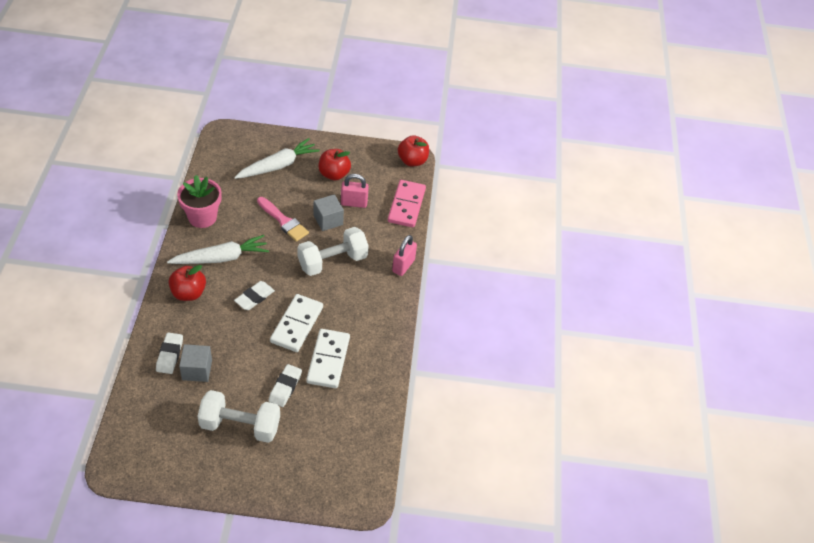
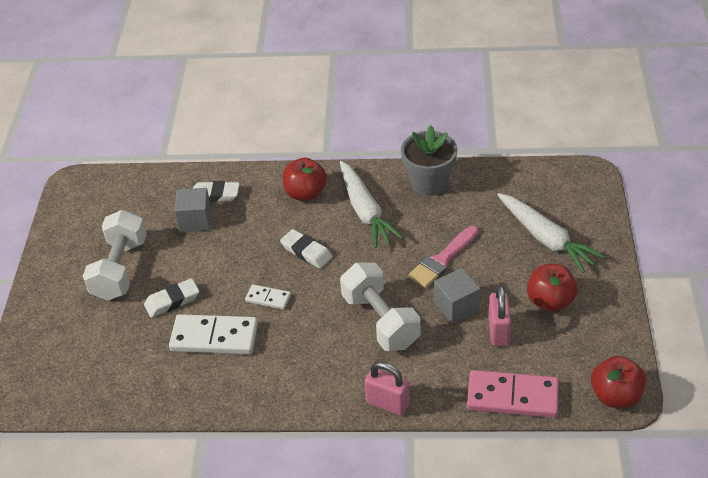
camera: 95 degrees right, 5 degrees down
pink flower pot [177,175,222,228] -> grey flower pot [401,125,457,196]
white eraser [268,364,302,407] -> white eraser turned 45 degrees counterclockwise [144,278,199,318]
white domino [270,294,323,352] -> white domino [245,284,291,310], size x0.52

